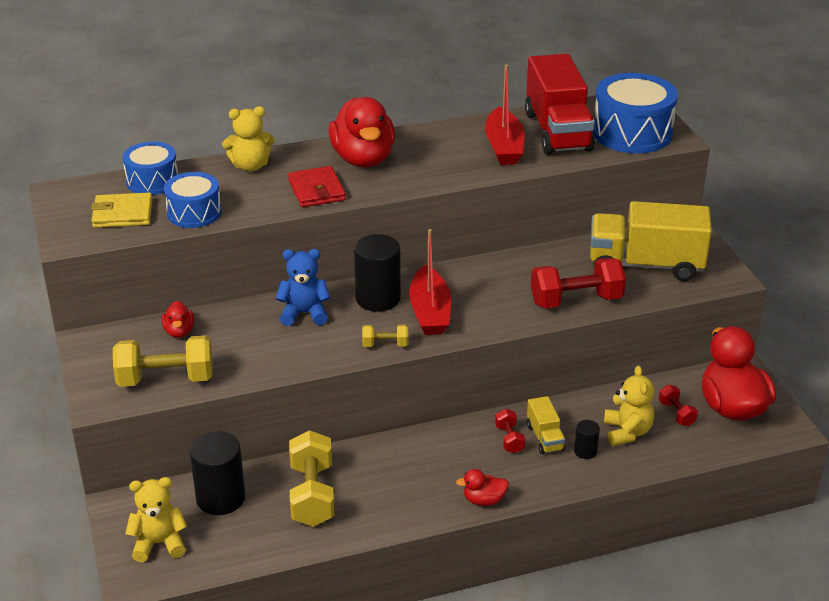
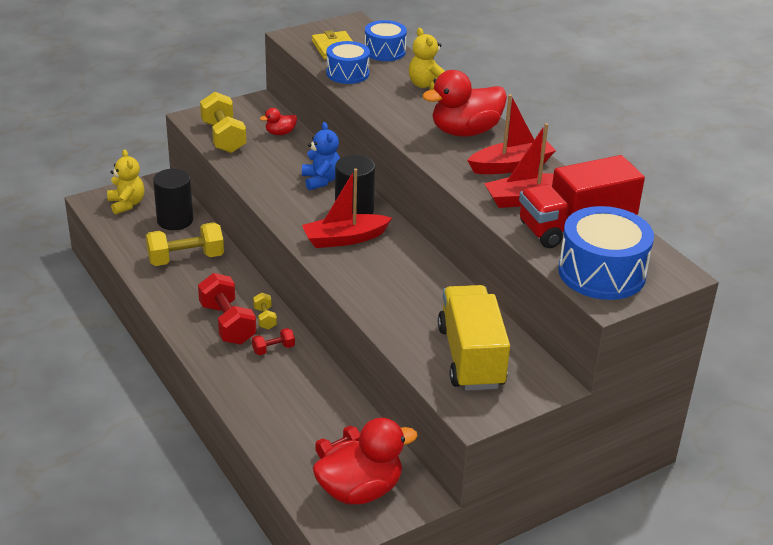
camera: 75 degrees right, 0 degrees up
red wallet [288,166,346,207] -> none
yellow dumbbell [362,324,408,347] -> yellow dumbbell moved to [253,293,277,329]
red duck [456,469,509,506] -> none
yellow truck [527,396,565,454] -> none
red dumbbell [531,258,626,308] -> red dumbbell moved to [198,273,256,344]
black cylinder [574,420,600,459] -> none
yellow teddy bear [604,365,654,446] -> none
none -> red boat [467,94,556,174]

